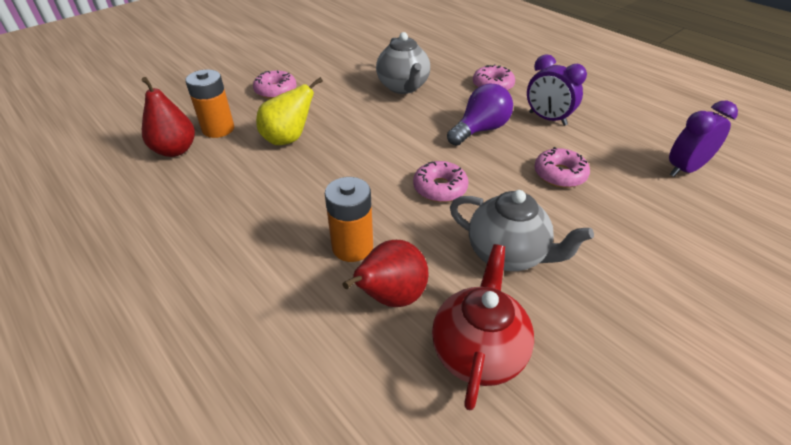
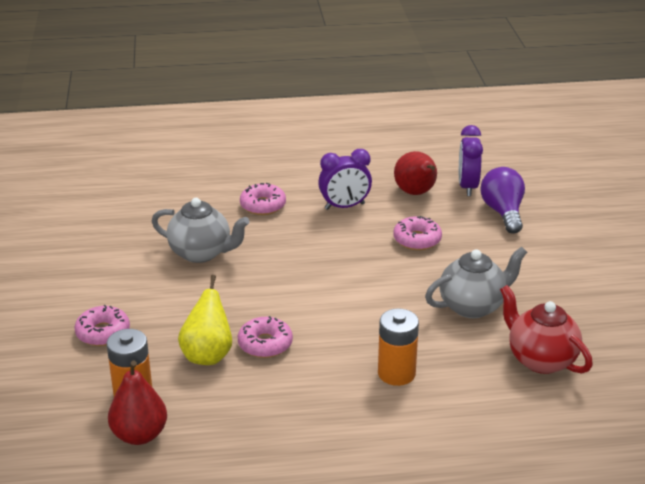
camera: 55 degrees left, 10 degrees down
red pear [343,240,429,307] -> red pear moved to [394,151,437,195]
pink donut [413,161,469,202] -> pink donut moved to [238,316,293,358]
purple light bulb [447,84,513,146] -> purple light bulb moved to [480,167,525,234]

